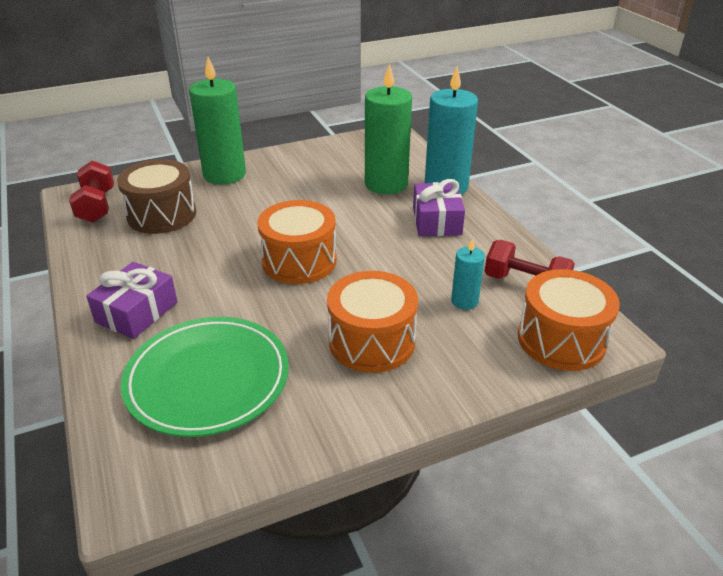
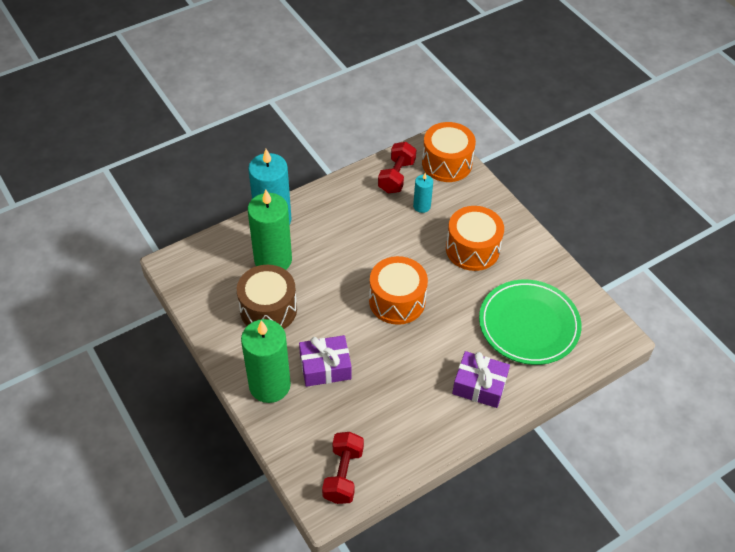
camera: 100 degrees left, 15 degrees up
red dumbbell [69,161,114,223] -> red dumbbell turned 60 degrees counterclockwise [322,432,364,504]
brown drum [117,159,196,234] -> brown drum moved to [237,265,297,329]
purple gift [413,179,465,236] -> purple gift moved to [299,335,352,387]

